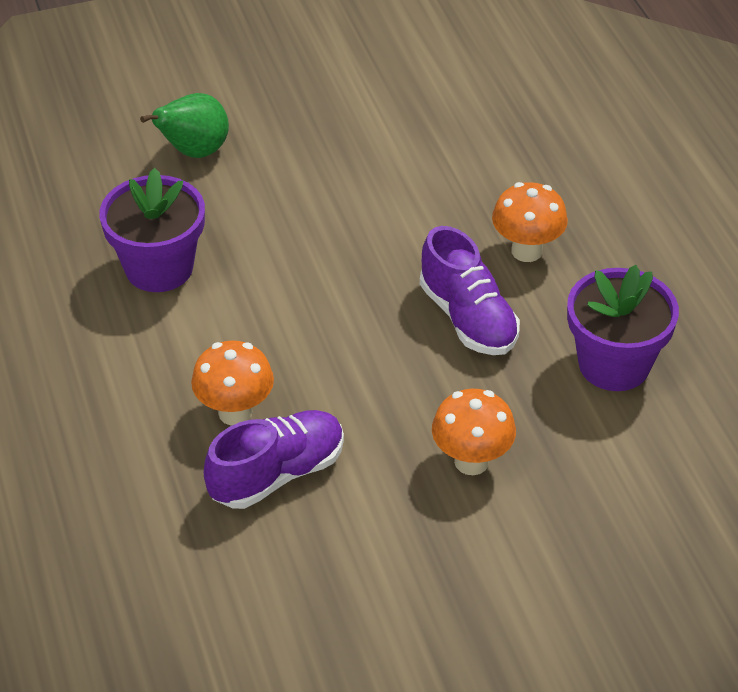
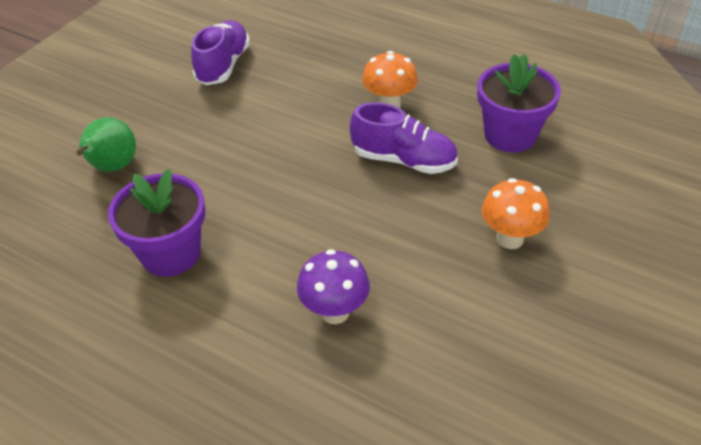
camera: 40 degrees left, 0 degrees up
orange mushroom [191,341,274,426] -> purple mushroom [297,249,370,324]
purple shoe [204,410,344,509] -> purple shoe moved to [191,20,250,85]

